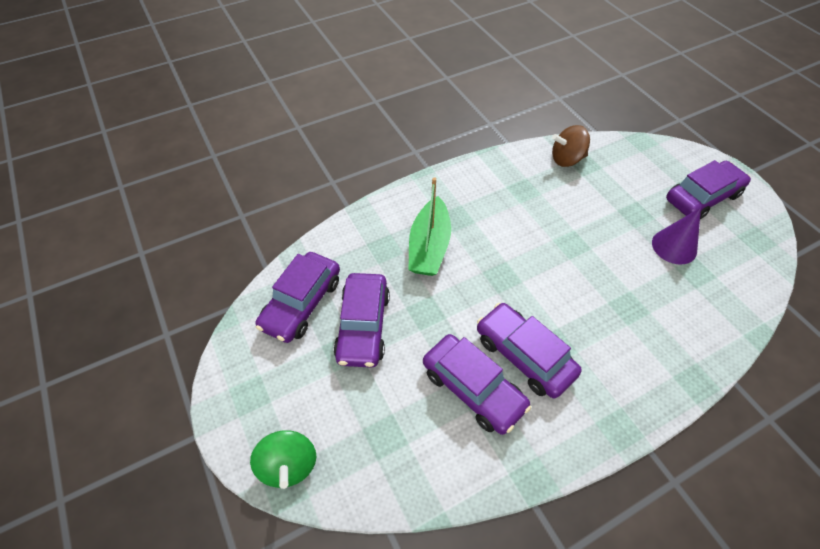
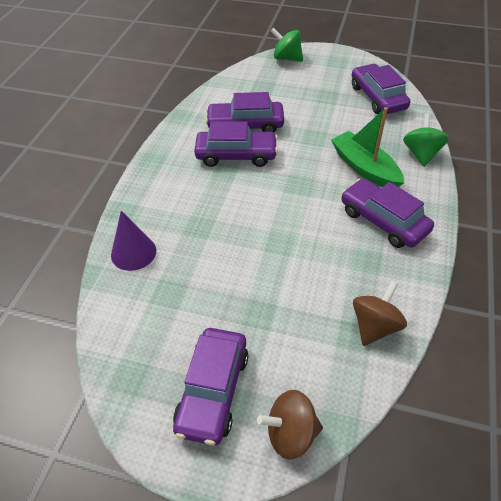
camera: 135 degrees right, 5 degrees down
purple car [333,273,390,368] -> purple car moved to [341,178,434,248]
purple cone [652,208,701,265] -> purple cone moved to [111,211,156,271]
none -> brown spinning top [257,390,323,460]
none -> green spinning top [403,113,449,167]

